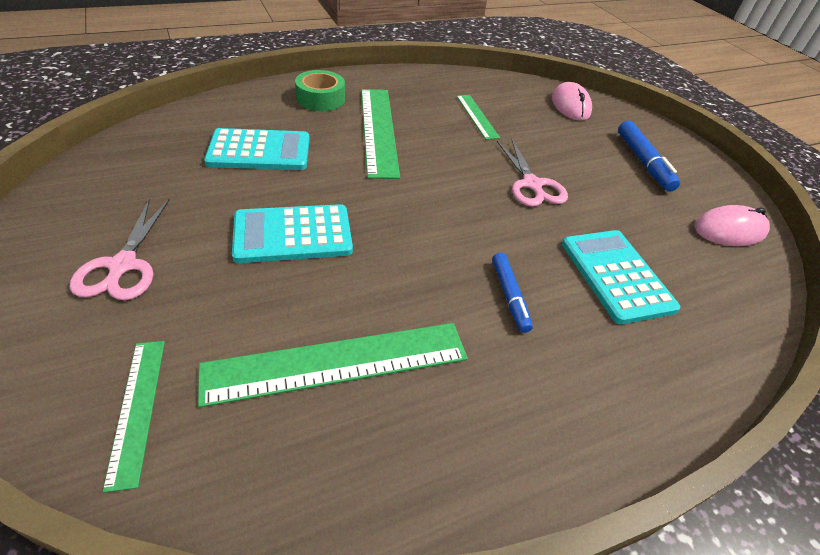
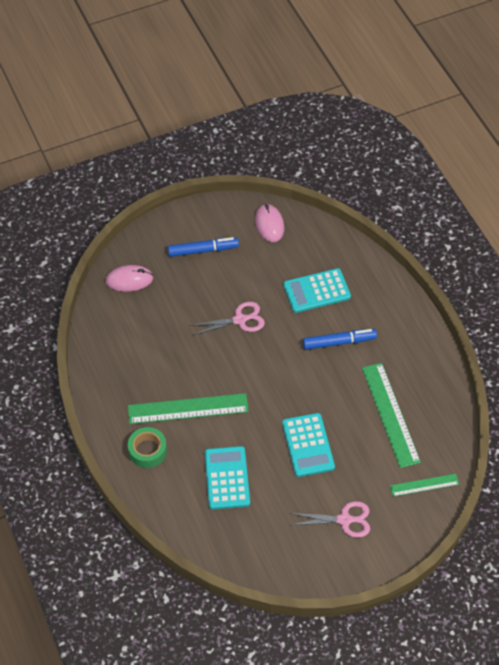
camera: 85 degrees left, 10 degrees up
green ruler [457,95,500,140] -> none
blue marker [492,253,533,333] -> blue marker [303,329,377,350], size x1.51

